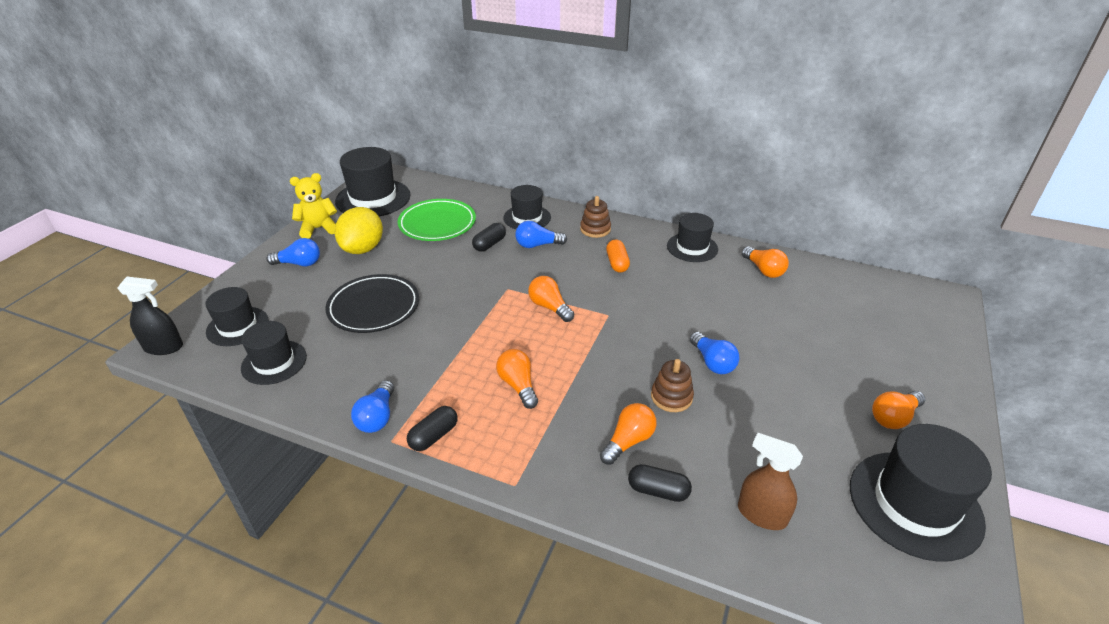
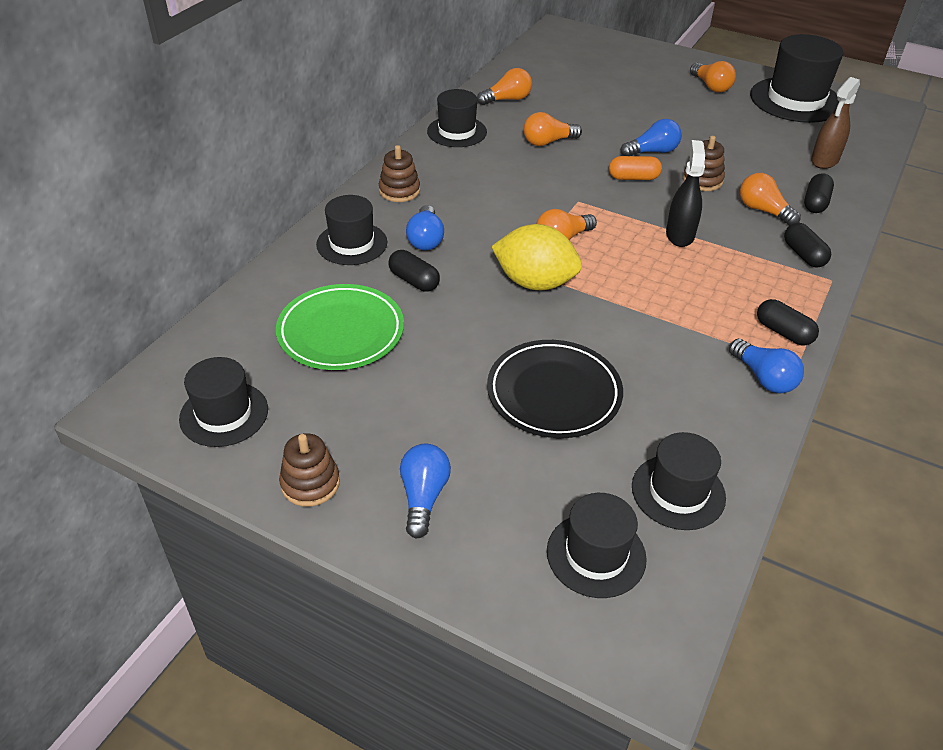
camera: 85 degrees left, 5 degrees up
black spray bottle [117,277,183,355] -> black spray bottle moved to [666,140,705,247]
yellow teddy bear [290,173,337,239] -> brown stacking toy [279,433,340,507]
black hat [335,147,410,217] -> black hat [179,357,268,447], size x0.62
yellow lemon [335,207,383,254] -> yellow lemon moved to [491,224,582,290]
blue light bulb [351,380,394,433] -> blue light bulb turned 45 degrees clockwise [729,339,804,393]
orange light bulb [496,349,538,409] -> orange light bulb moved to [524,112,582,146]
orange capsule [606,239,630,273] -> orange capsule moved to [609,156,662,180]
none -> black capsule [784,223,831,268]

